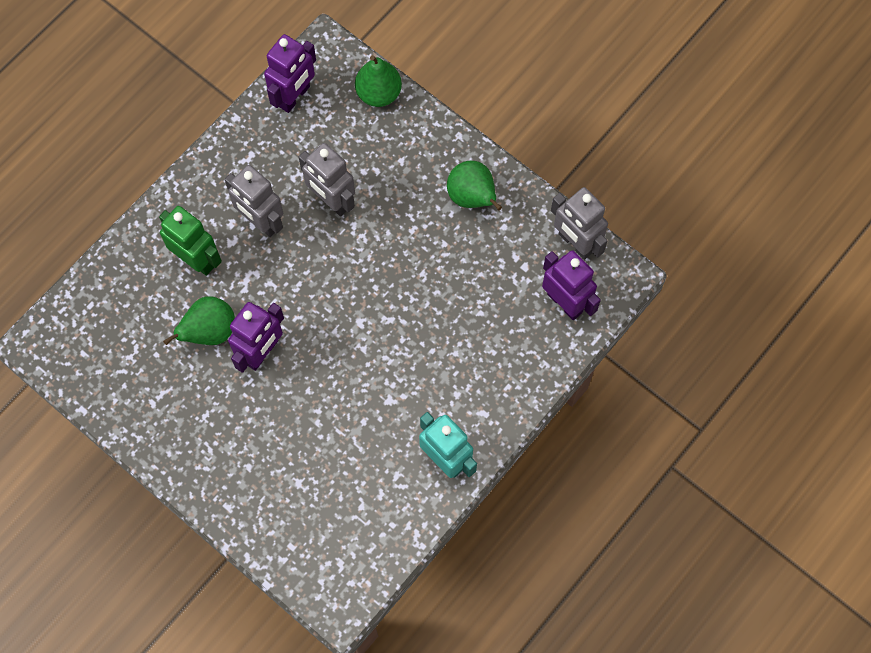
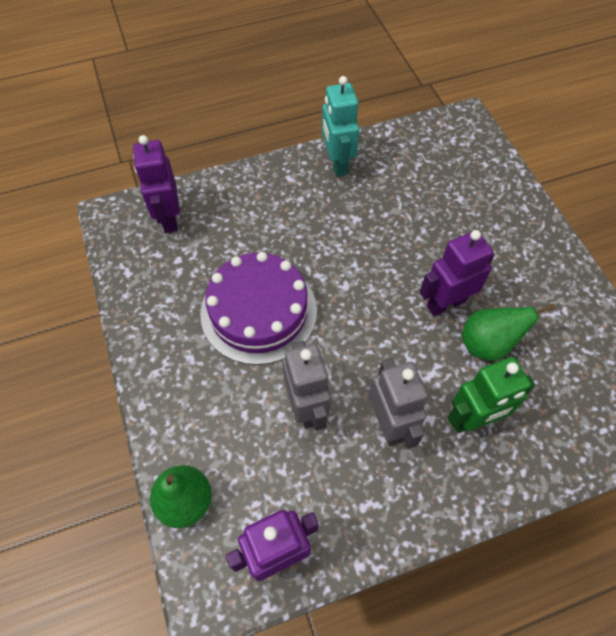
camera: 150 degrees left, 10 degrees down
green robot [159,206,222,276] -> green robot turned 90 degrees counterclockwise [447,357,535,433]
green pear [447,161,502,211] -> none
grey robot [551,187,608,260] -> none
none -> purple cake [200,252,317,365]

